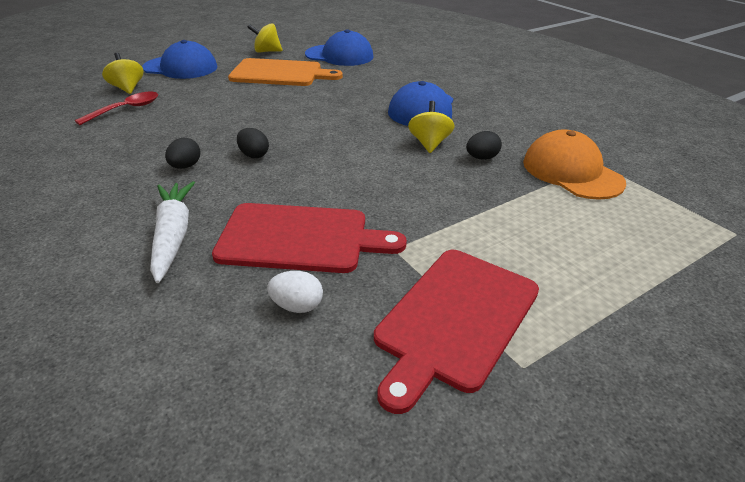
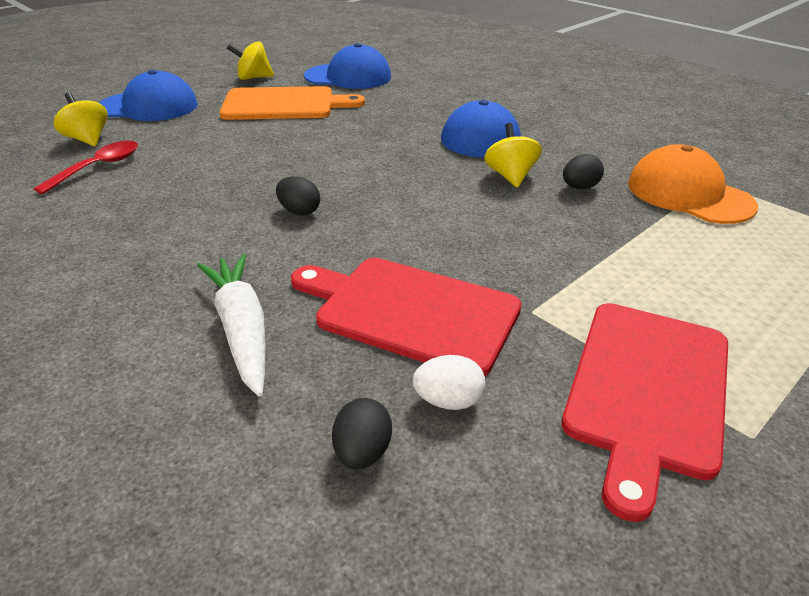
camera: 10 degrees left, 0 degrees up
black egg [165,138,201,169] -> black egg moved to [332,398,392,470]
red cutting board [212,203,407,273] -> red cutting board turned 150 degrees counterclockwise [291,258,522,376]

